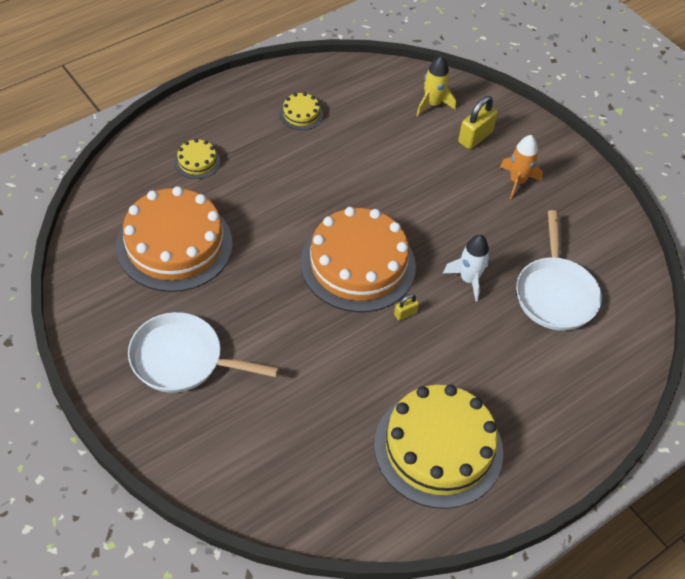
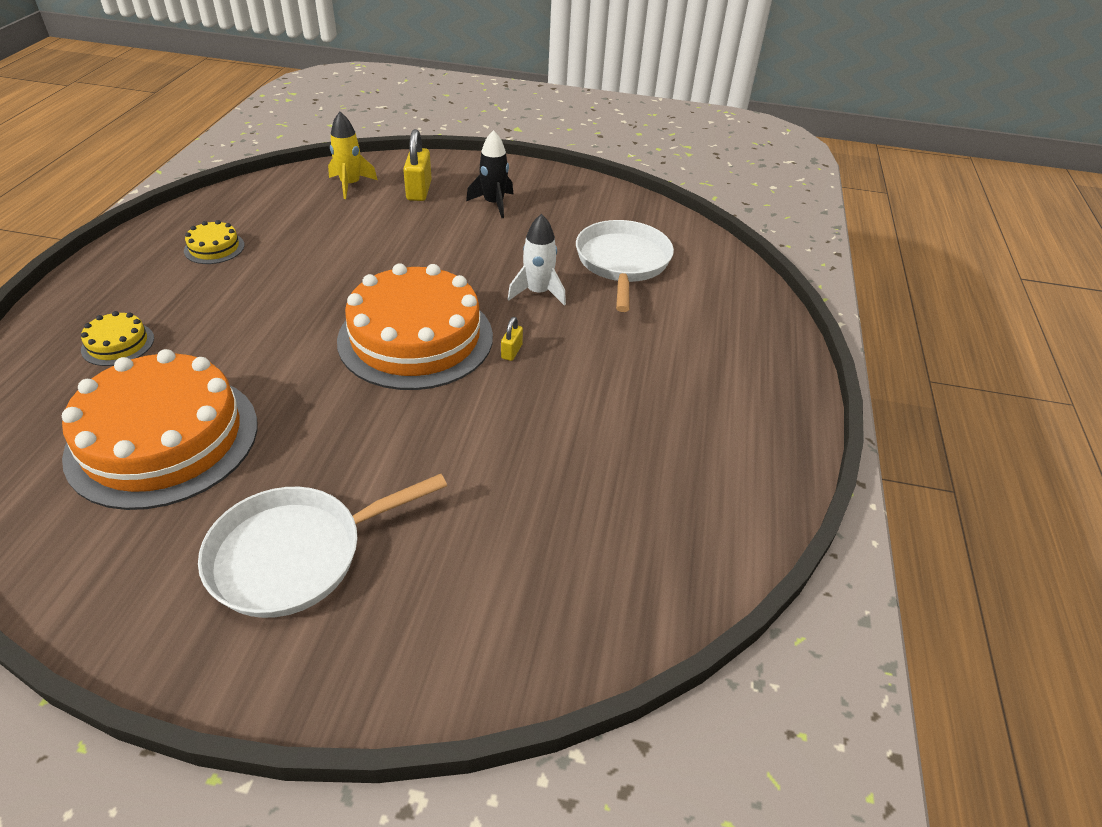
camera: 40 degrees left, 10 degrees down
yellow cake [374,385,503,509] -> none
orange rocket [500,135,543,199] -> black rocket [466,130,513,218]
white pan [516,210,602,331] -> white pan turned 135 degrees counterclockwise [576,220,674,312]

